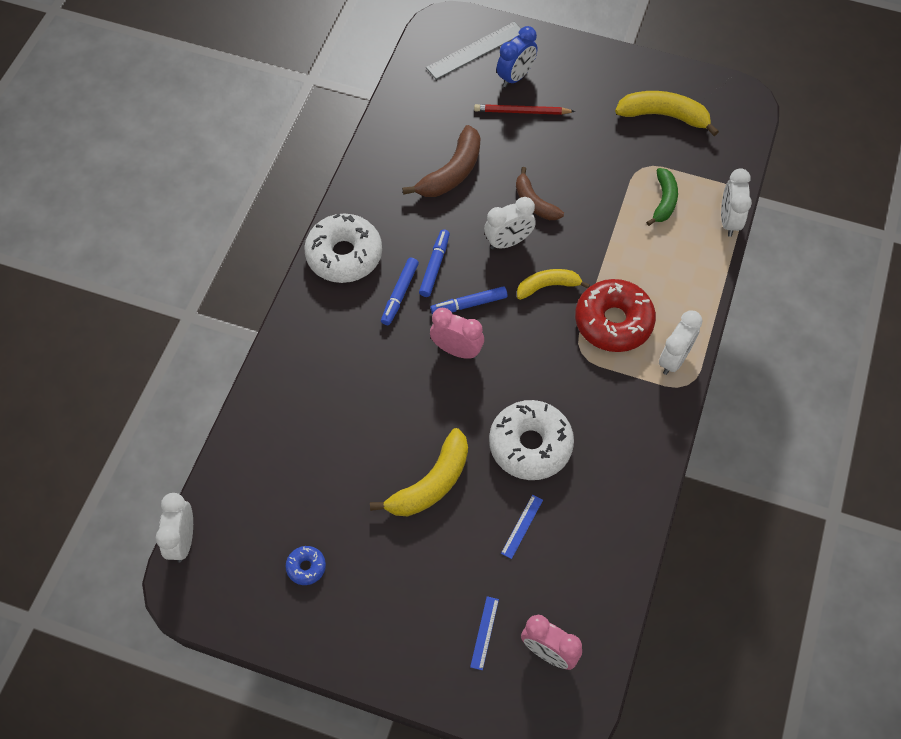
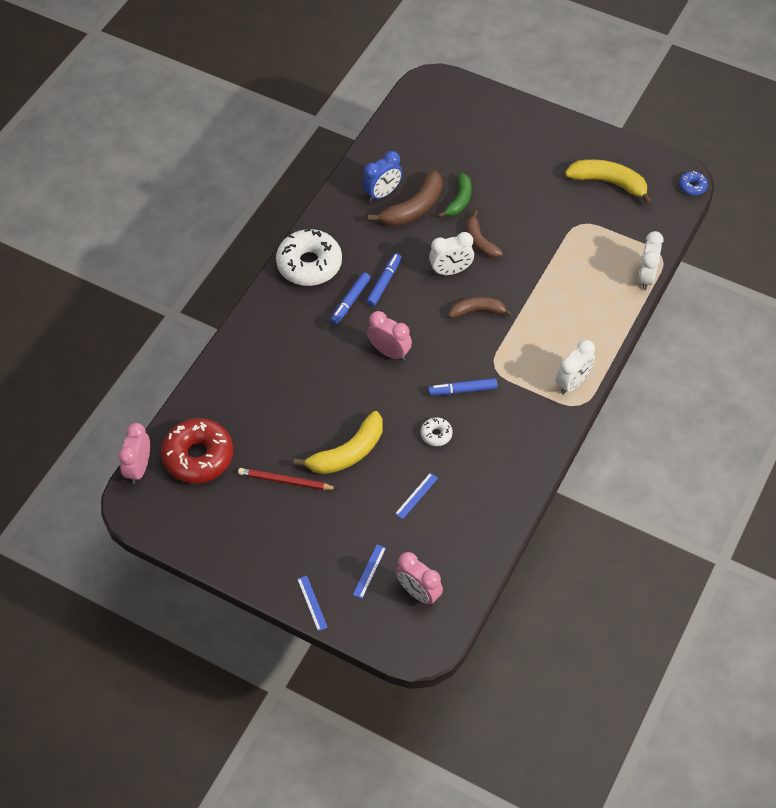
camera: 10 degrees right, 5 degrees down
white clock [155,493,193,562] -> pink clock [118,423,150,484]
blue donut [285,546,326,585] -> blue donut moved to [679,171,708,196]
grey ruler [426,22,521,80] -> none
blue marker [430,286,508,315] -> blue marker moved to [428,378,497,395]
red pencil [474,104,575,115] -> red pencil moved to [238,468,337,490]
white donut [489,400,574,480] -> white donut [421,417,453,446], size x0.45
blue clock [497,26,538,87] -> blue clock moved to [362,151,402,202]
yellow banana [517,269,590,300] -> brown banana [449,297,513,318]
red donut [575,279,656,352] -> red donut moved to [161,418,233,483]
green banana [646,168,678,226] -> green banana moved to [438,173,472,218]
none -> blue ruler [297,575,328,631]

